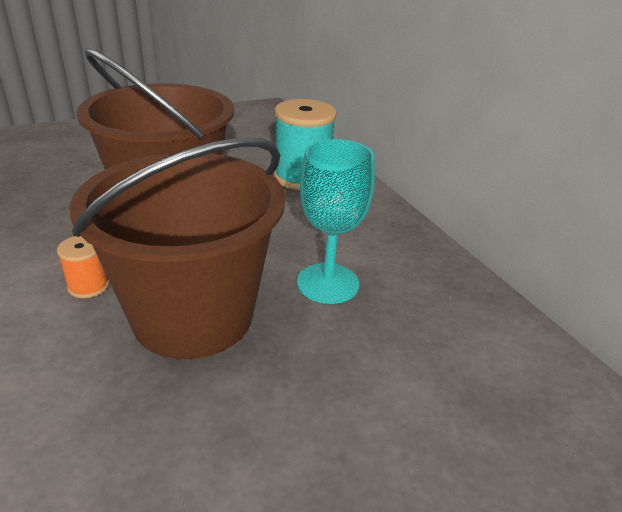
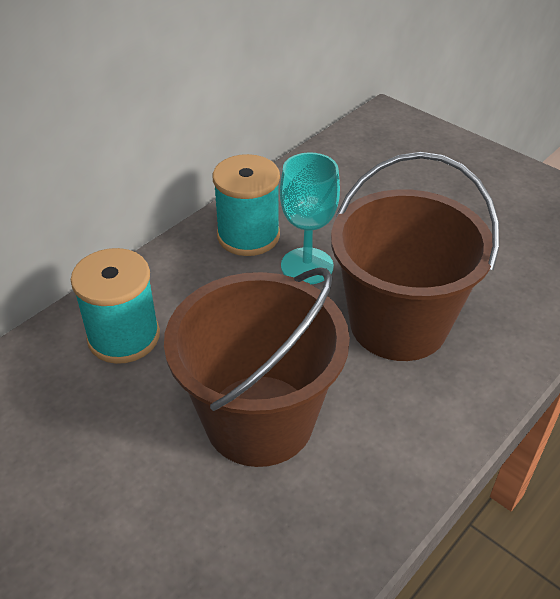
camera: 110 degrees left, 10 degrees up
orange spool [57,236,110,298] -> none
none -> turquoise spool [213,154,280,256]

